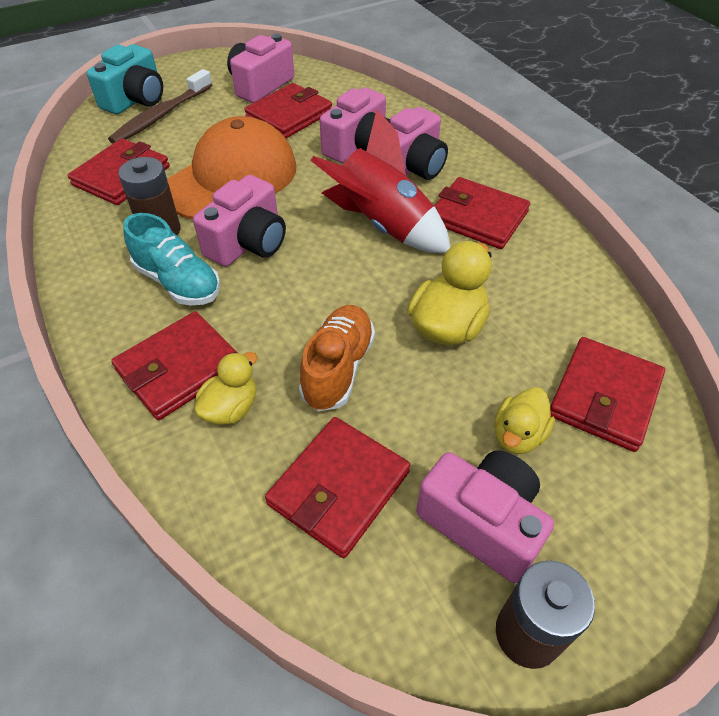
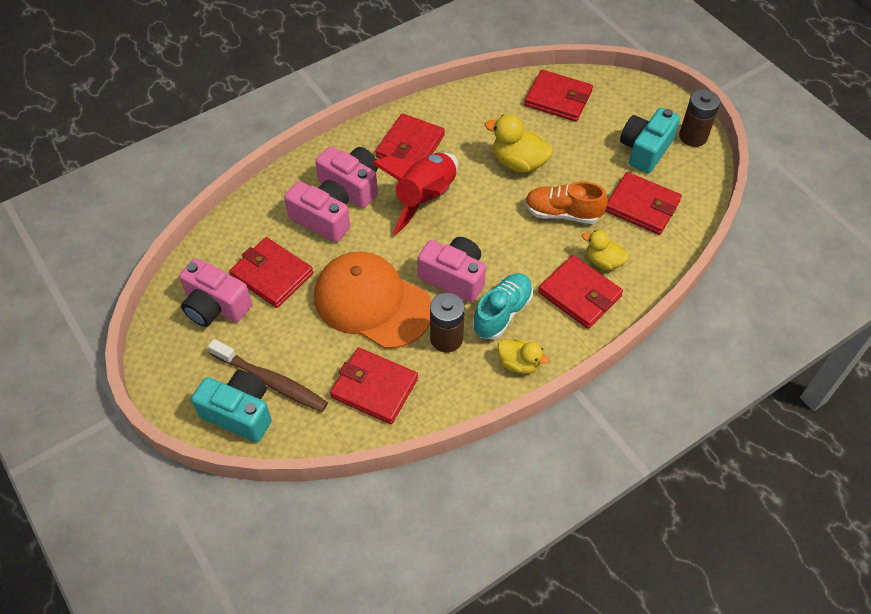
camera: 95 degrees left, 5 degrees up
pink camera [416,450,554,583] -> turquoise camera [620,108,680,173]
yellow duck [495,387,555,454] -> yellow duck moved to [497,339,549,374]

